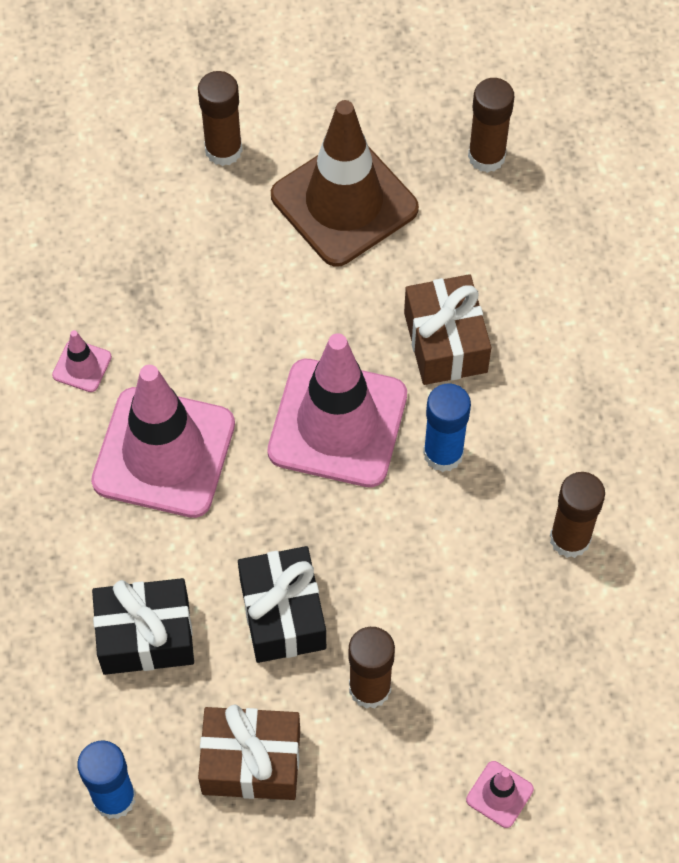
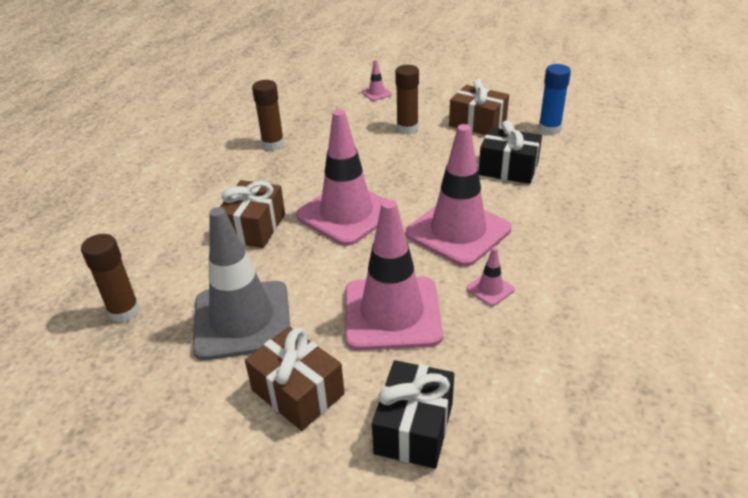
camera: 150 degrees left, 25 degrees down
brown glue stick [198,71,242,166] -> brown gift [245,327,345,431]
black gift [238,546,326,663] -> black gift moved to [372,360,454,469]
brown traffic cone [271,100,419,267] -> grey traffic cone [192,207,290,360]
blue glue stick [423,383,471,472] -> none
none -> pink traffic cone [345,199,443,351]

